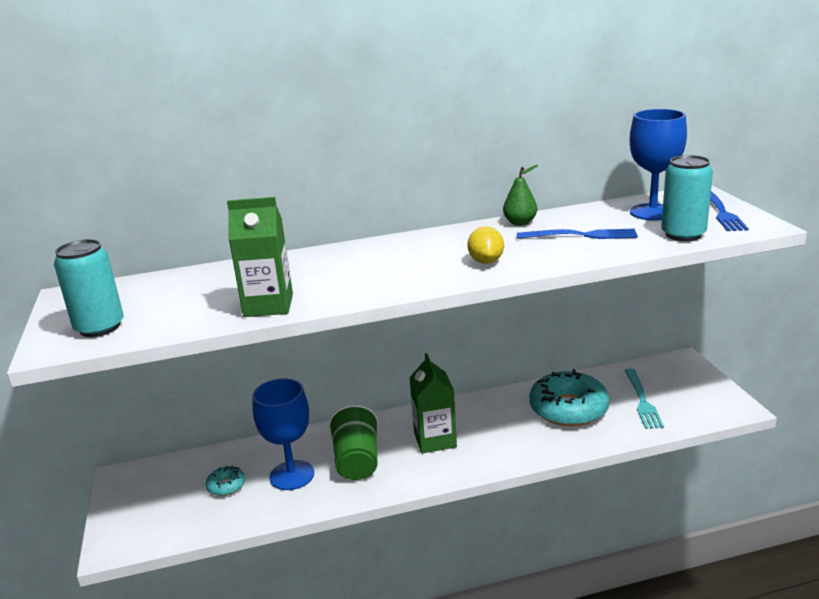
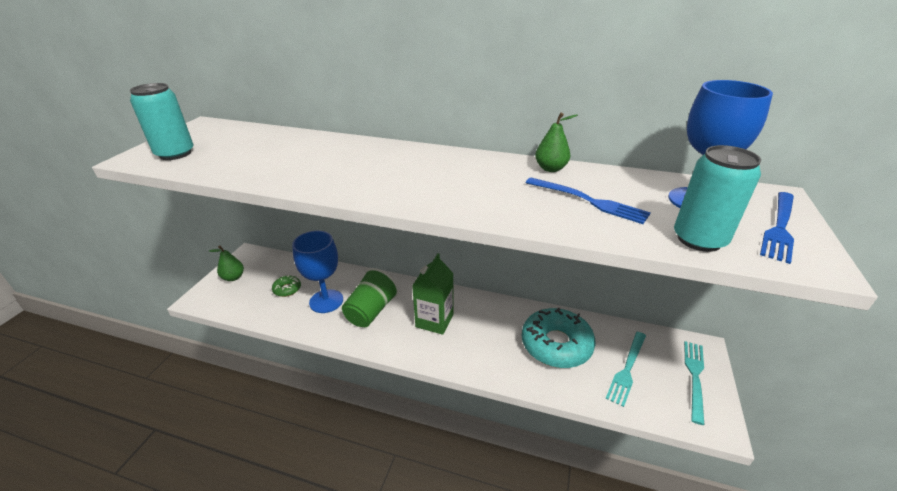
camera: 30 degrees right, 10 degrees up
turquoise donut [206,466,245,496] -> green donut [272,276,301,297]
green carton [227,197,293,317] -> none
yellow lemon [467,226,504,264] -> none
none -> green pear [209,245,244,281]
none -> turquoise fork [684,341,704,425]

